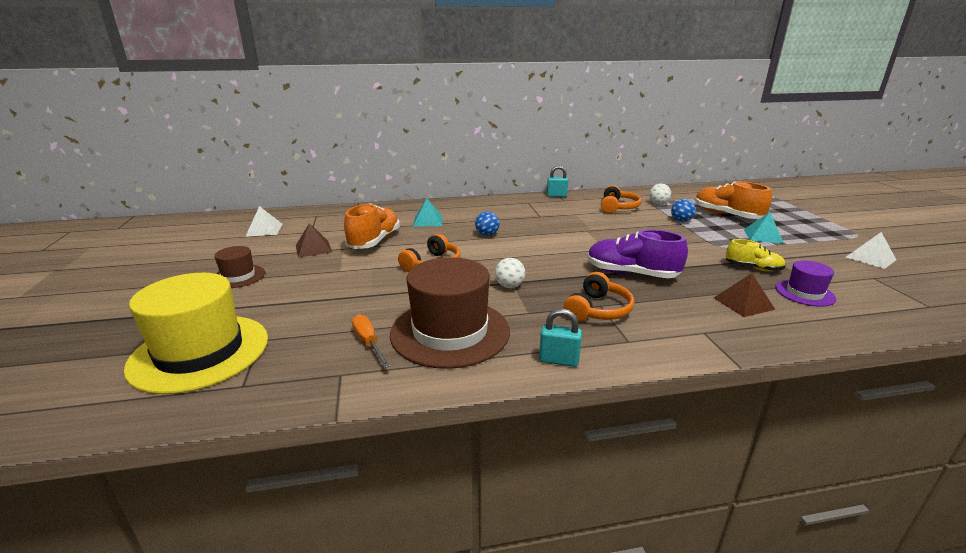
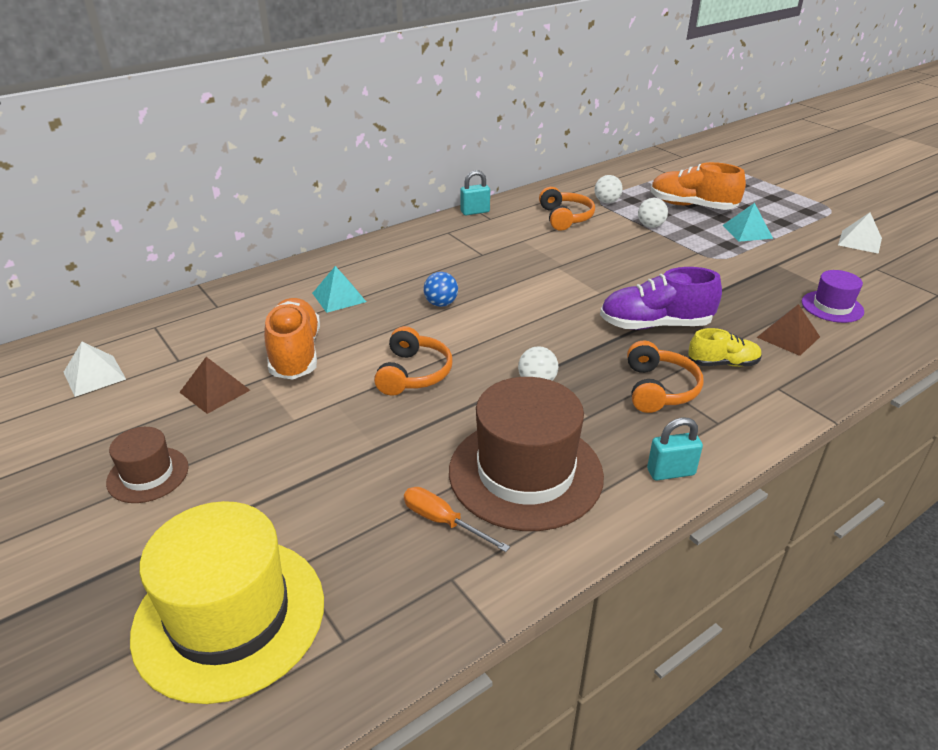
camera: 25 degrees left, 10 degrees up
blue ball [671,199,696,222] -> white ball [638,198,668,228]
yellow shoe [726,239,786,272] -> yellow shoe moved to [688,328,762,367]

